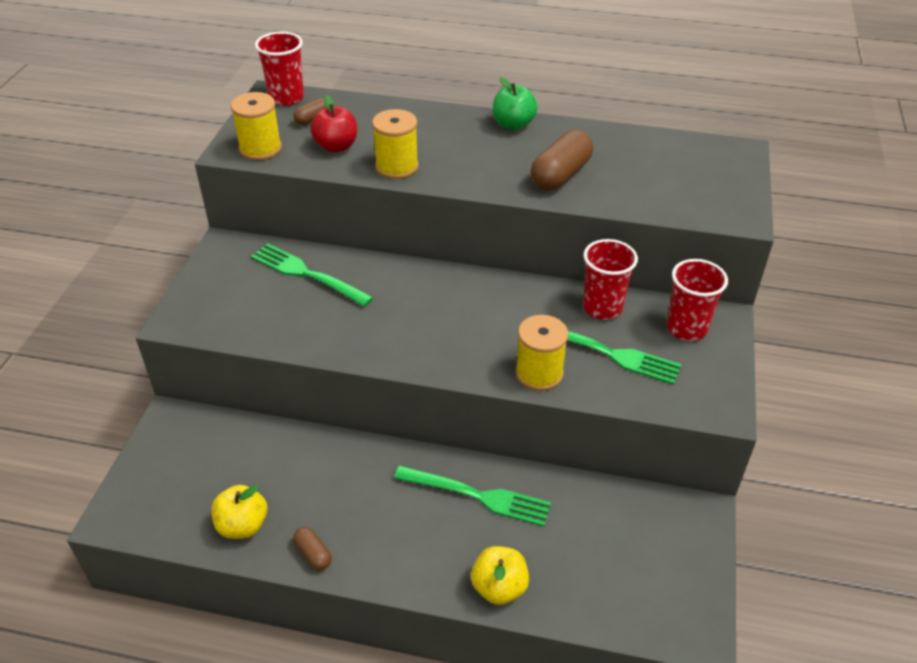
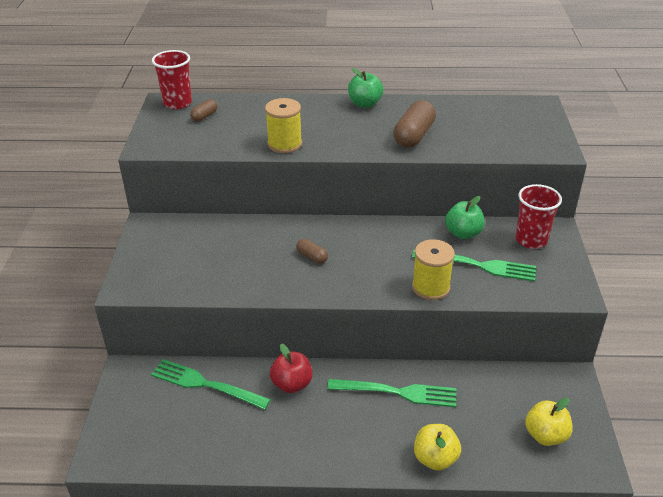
camera: 10 degrees left, 5 degrees down
yellow apple [211,485,267,539] -> yellow apple moved to [525,398,573,446]
yellow spool [231,92,282,161] -> none
green fork [251,243,374,307] -> green fork moved to [151,359,271,410]
brown capsule [293,527,332,570] -> brown capsule moved to [296,239,328,263]
red apple [310,95,357,152] -> red apple moved to [270,343,313,393]
red cup [583,239,638,320] -> green apple [445,196,485,239]

